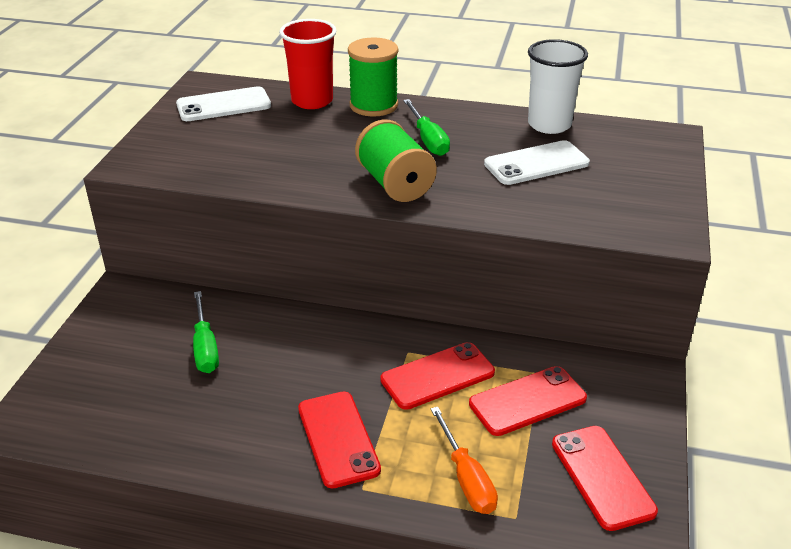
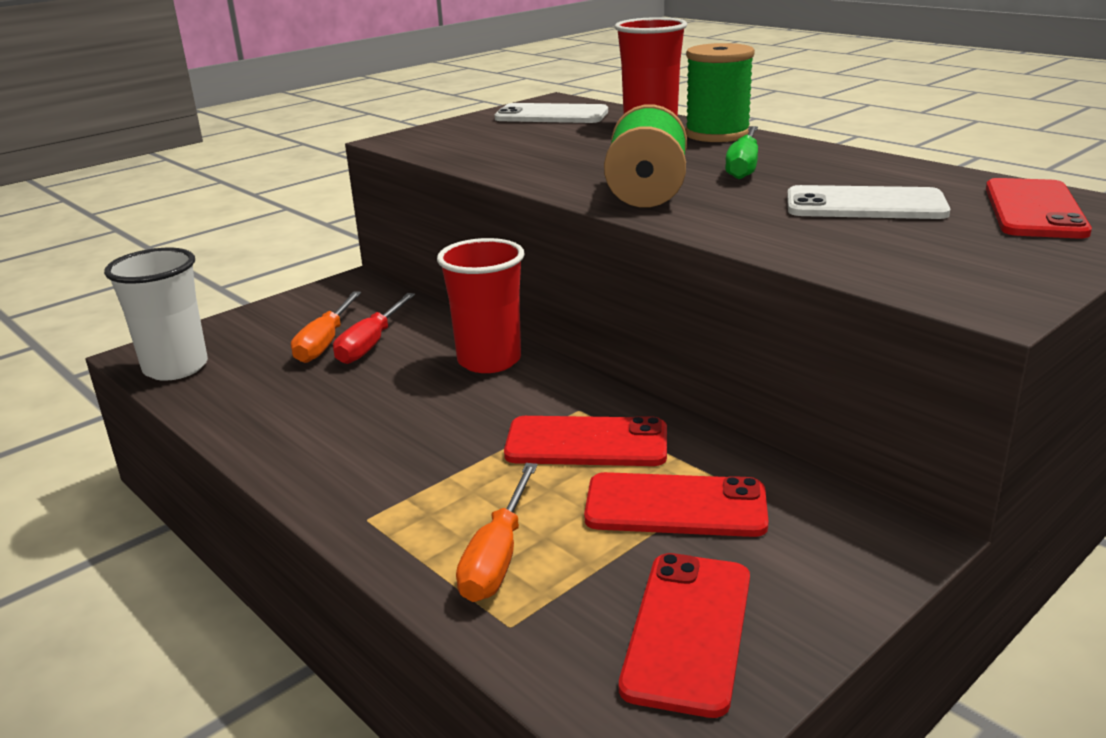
camera: 35 degrees right, 10 degrees down
green screwdriver [193,291,219,373] -> red screwdriver [333,293,415,364]
red phone [298,391,381,488] -> red phone moved to [986,178,1092,238]
white cup [528,39,588,134] -> white cup moved to [104,248,208,381]
none -> orange screwdriver [291,291,361,363]
none -> red cup [437,238,525,373]

